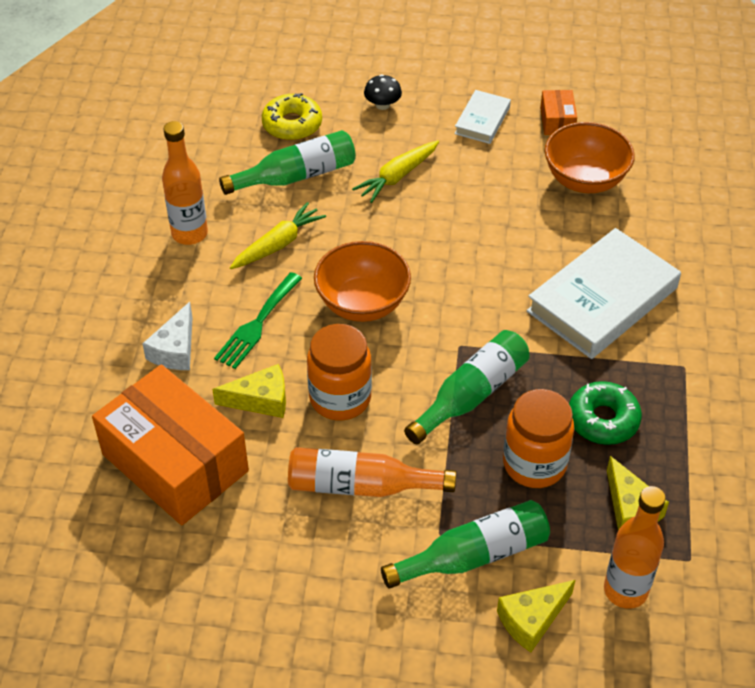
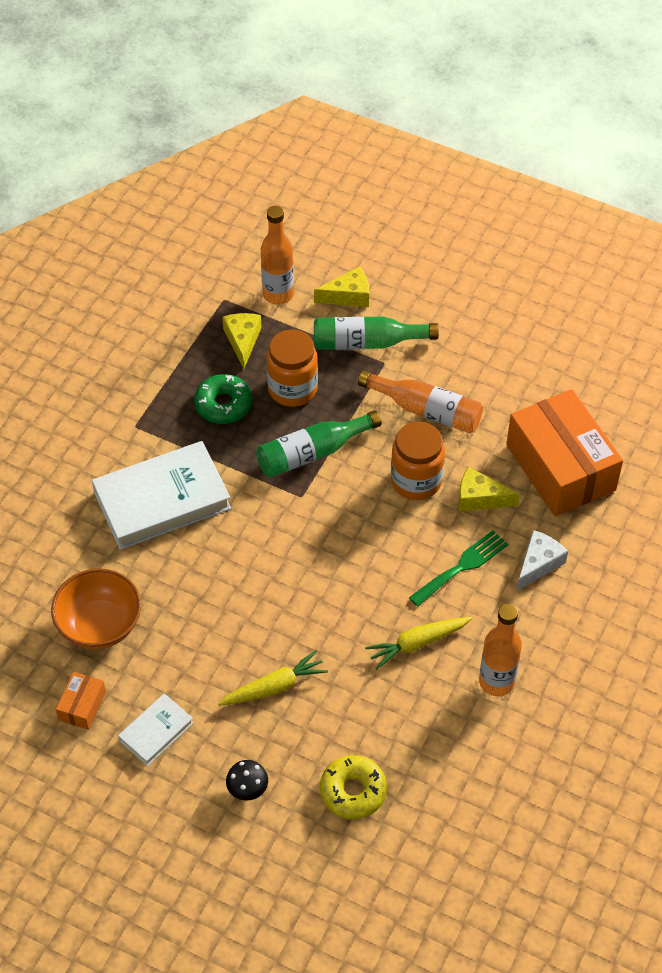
camera: 160 degrees left, 5 degrees up
green bottle [219,130,356,195] -> none
orange bowl [314,241,411,322] -> none

